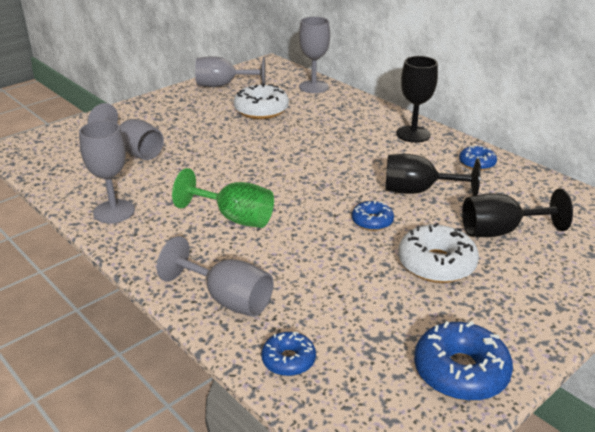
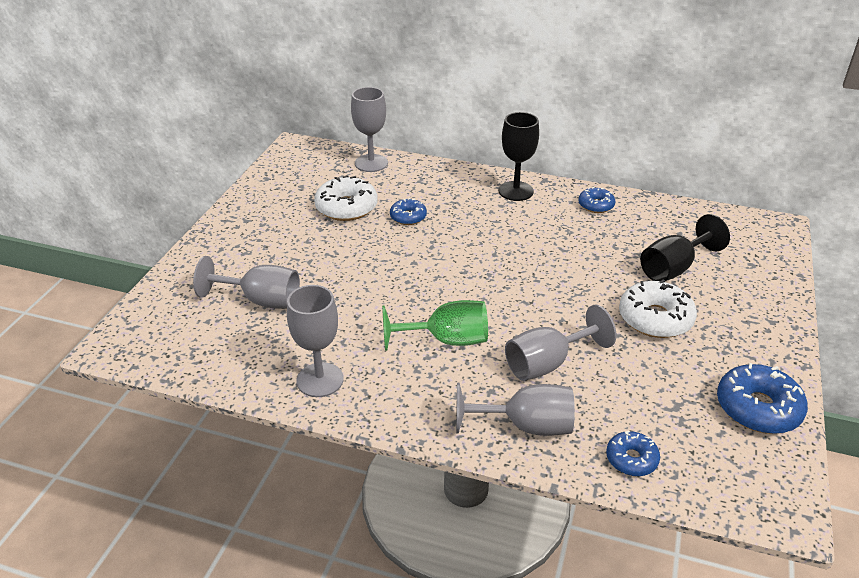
camera: 30 degrees left, 5 degrees up
grey goblet [195,56,266,87] -> grey goblet moved to [505,305,616,381]
blue donut [352,200,394,231] -> blue donut moved to [390,198,427,225]
black goblet [386,154,481,196] -> none

